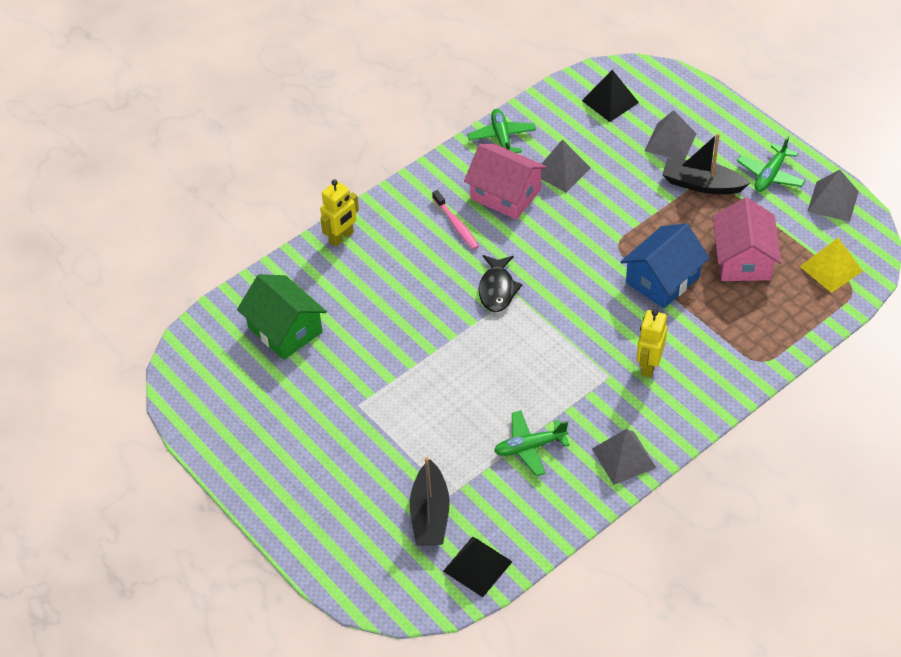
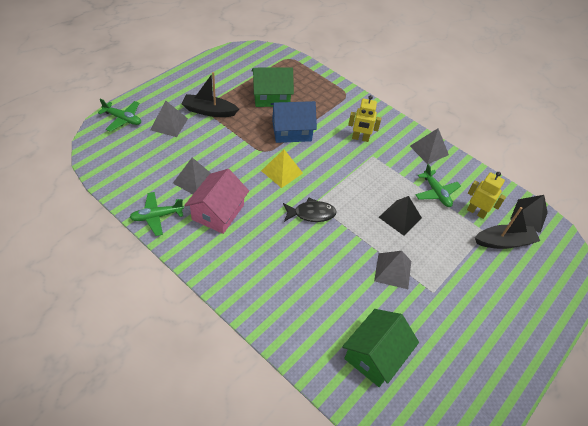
camera: 105 degrees left, 0 degrees up
yellow robot [320,179,359,247] -> yellow robot moved to [467,172,506,219]
pink toothbrush [432,190,479,250] -> none
black pyramid [582,70,639,122] -> black pyramid moved to [379,196,422,236]
blue house [620,223,710,309] -> blue house turned 45 degrees counterclockwise [271,101,317,143]
black boat [662,133,750,194] -> black boat turned 90 degrees clockwise [182,72,239,117]
pink house [713,197,781,281] -> green house [252,67,294,107]
green plane [737,136,805,192] -> green plane moved to [98,98,141,132]
yellow pyramid [800,238,863,293] -> yellow pyramid moved to [261,149,303,188]
grey pyramid [807,170,859,222] -> grey pyramid moved to [374,251,411,289]

